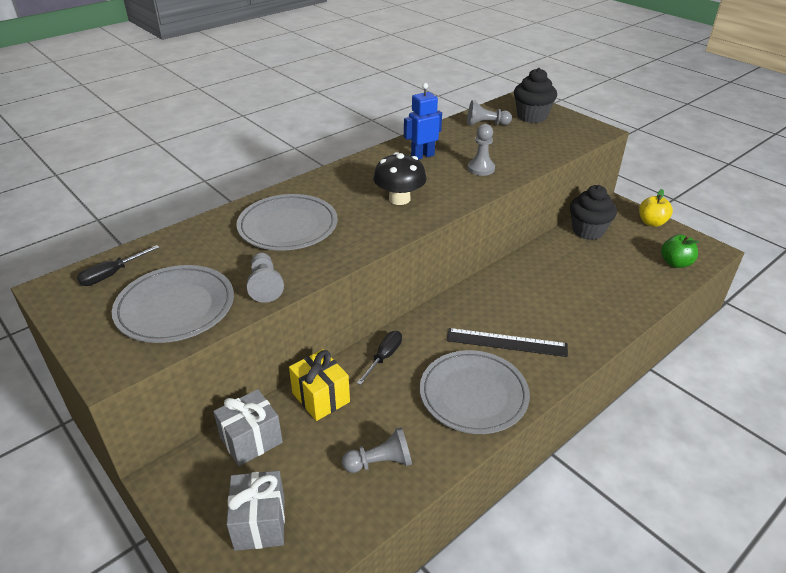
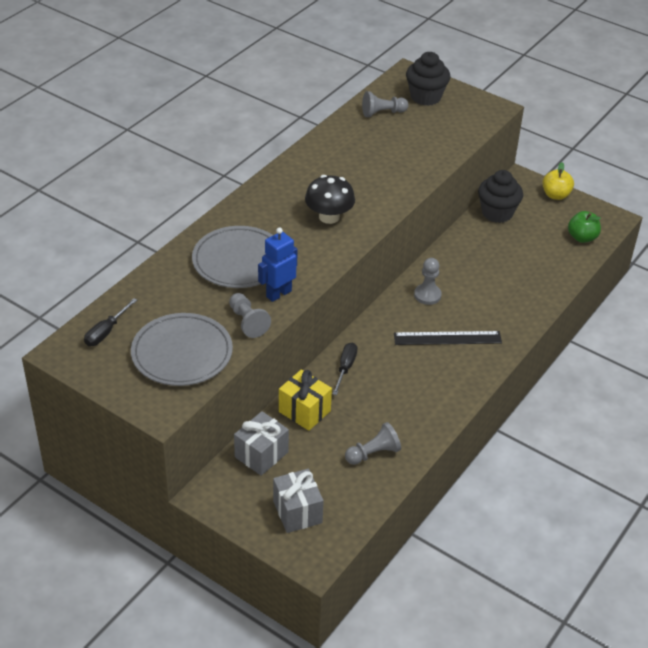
camera: 15 degrees left, 5 degrees up
blue robot [404,83,442,160] -> blue robot moved to [258,227,298,302]
grey plate [420,350,530,434] -> none
grey pawn [468,124,495,176] -> grey pawn moved to [414,258,442,305]

